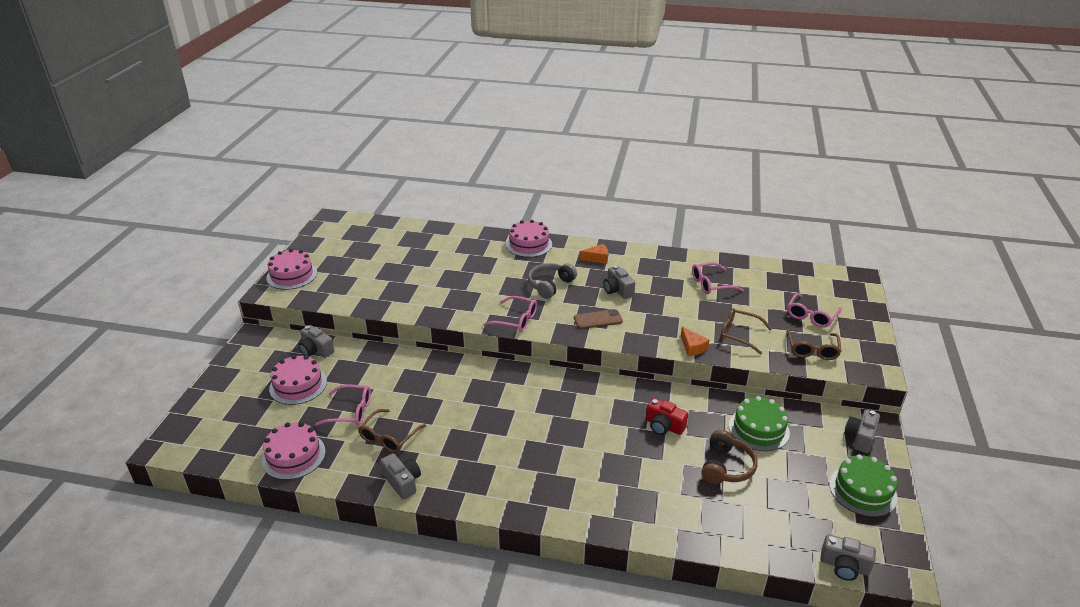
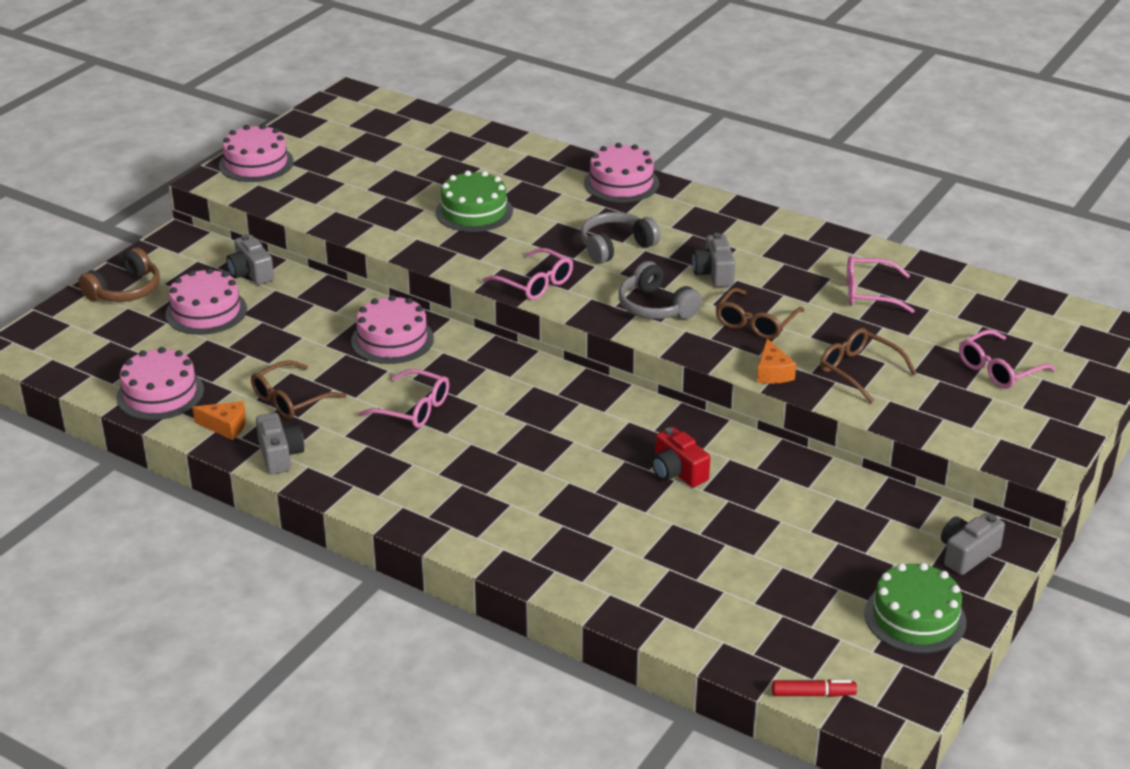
camera: 20 degrees right, 0 degrees up
pink glasses [315,384,371,426] -> pink glasses moved to [358,369,449,428]
brown phone [574,309,623,329] -> grey headphones [619,261,702,319]
orange cheese [580,244,608,264] -> orange cheese moved to [192,401,246,440]
brown headphones [702,430,758,484] -> brown headphones moved to [79,248,160,302]
green cake [729,396,790,451] -> green cake moved to [436,171,513,232]
brown glasses [787,329,842,360] -> brown glasses moved to [715,288,805,339]
grey camera [820,534,876,581] -> red marker [772,680,857,697]
none -> pink cake [351,295,434,364]

